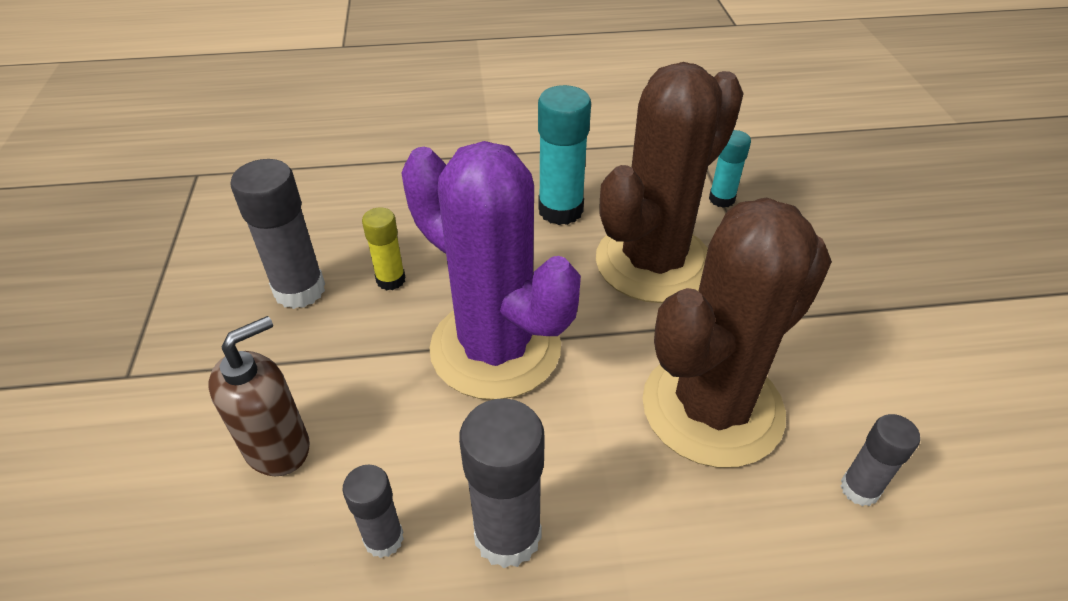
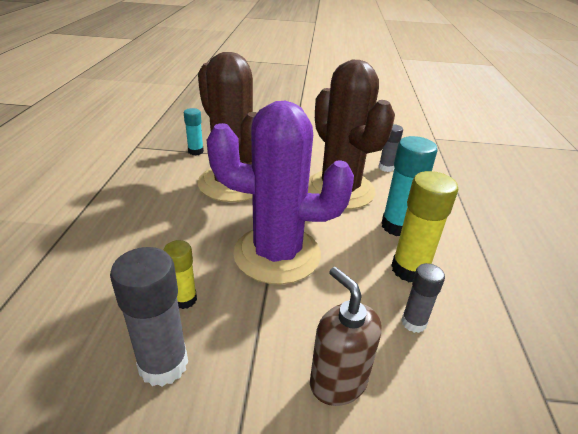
camera: 80 degrees left, 10 degrees down
purple cactus [401,141,581,400] -> purple cactus turned 45 degrees clockwise [207,101,354,284]
grey glue stick [459,399,545,568] -> yellow glue stick [391,171,458,282]
turquoise glue stick [538,85,591,225] -> turquoise glue stick moved to [382,136,438,236]

